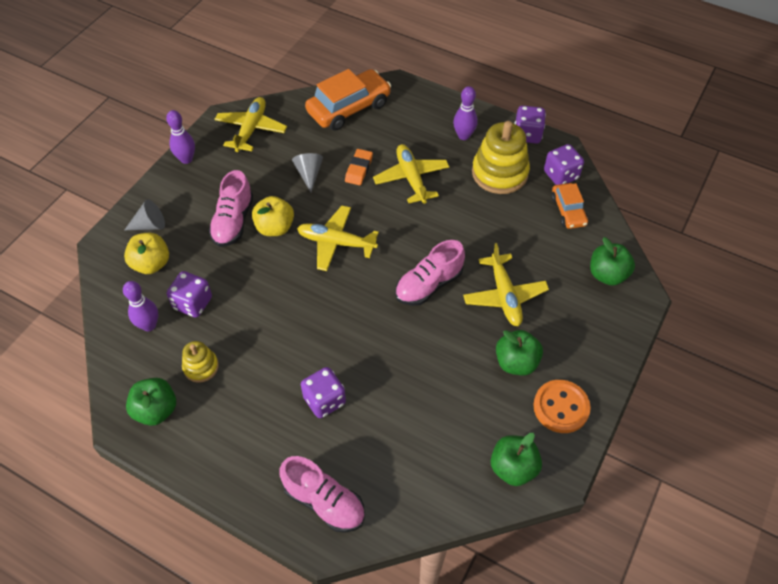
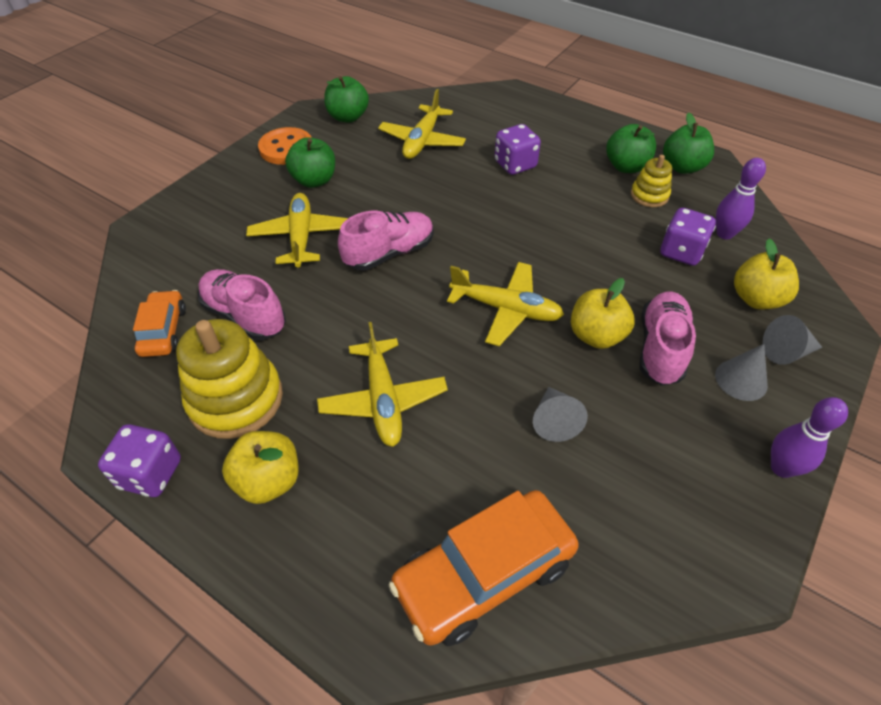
camera: 175 degrees left, 5 degrees down
yellow plane [214,97,287,152] -> yellow plane moved to [378,89,466,159]
pink shoe [280,456,365,533] -> pink shoe moved to [198,269,286,340]
orange eraser [345,149,373,185] -> none
purple bowling pin [453,86,478,140] -> yellow apple [222,431,299,504]
purple dice [544,144,584,185] -> none
green apple [590,237,635,286] -> green apple moved to [606,124,656,173]
none -> grey cone [715,344,768,401]

